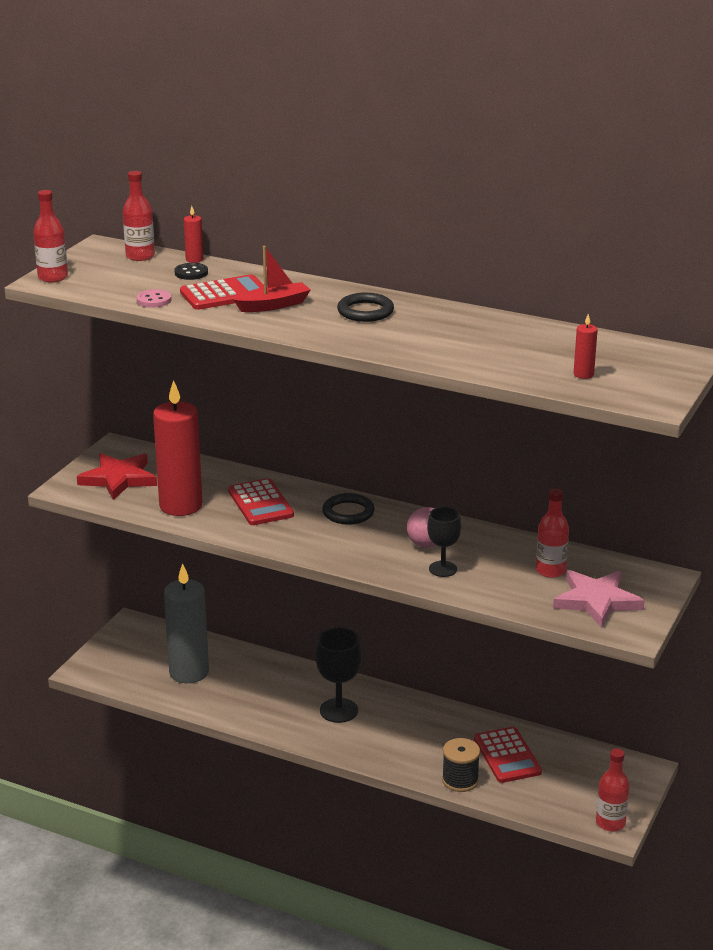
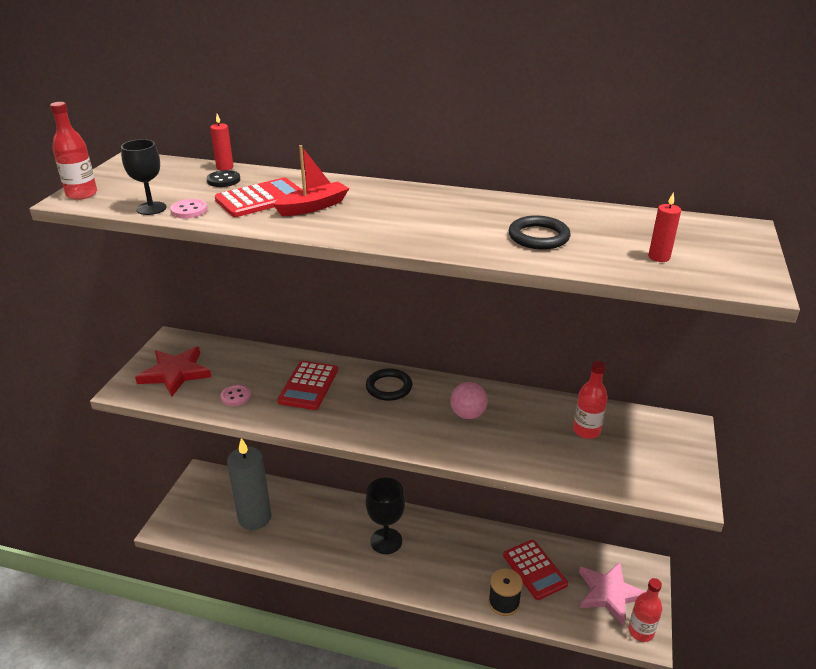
camera: 10 degrees left, 5 degrees up
red bottle [123,171,155,261] -> none
red candle [153,380,202,516] -> pink button [221,385,251,406]
red calculator [228,478,294,525] -> red calculator turned 45 degrees clockwise [277,361,338,410]
black ring [337,293,394,322] -> black ring moved to [509,216,571,249]
black goblet [427,507,461,577] -> black goblet moved to [121,139,167,215]
pink star [553,570,645,628] -> pink star moved to [579,562,645,626]

